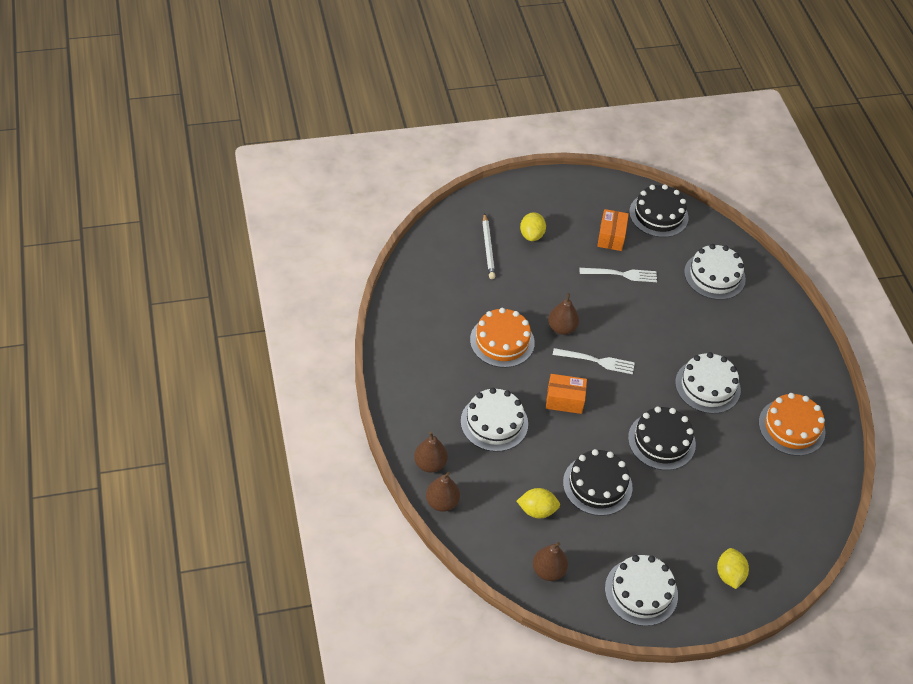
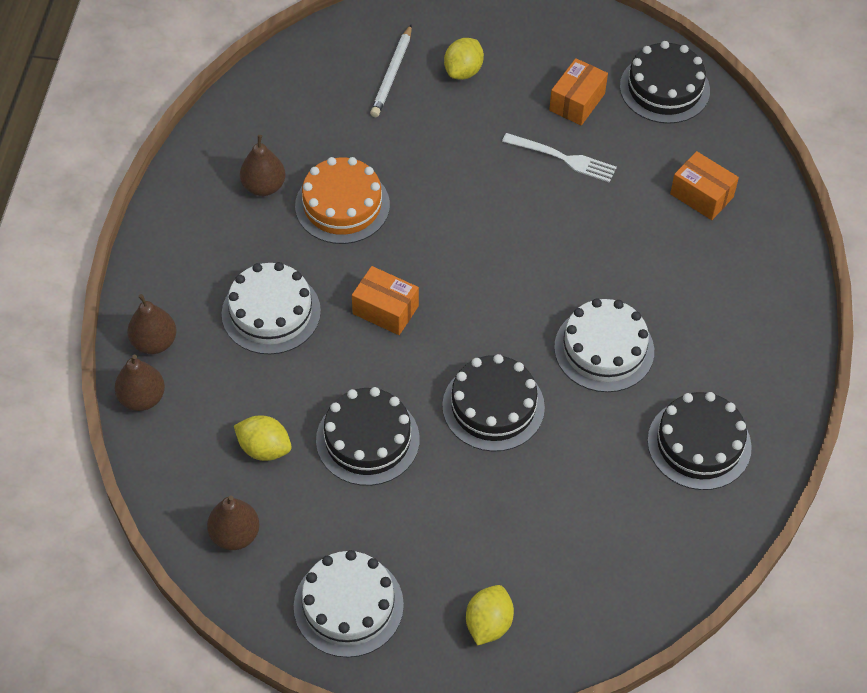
camera: 25 degrees right, 5 degrees up
brown pear [548,293,579,335] -> brown pear moved to [240,135,285,196]
white fork [553,348,635,374] -> none
white cake [684,244,746,300] -> orange box [670,151,739,220]
orange cake [759,393,825,456] -> black cake [648,392,752,490]

